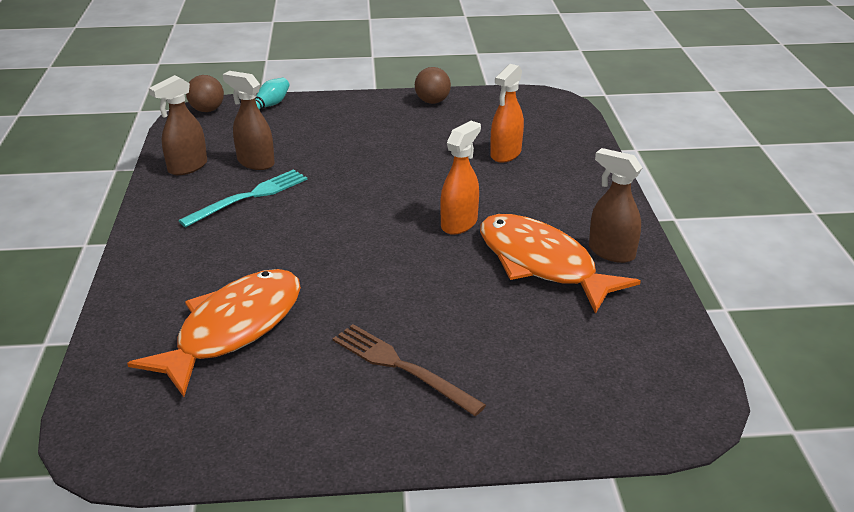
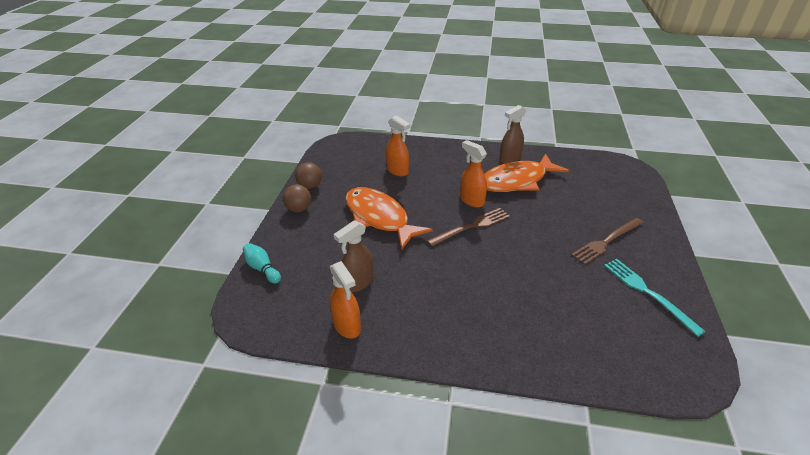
camera: 75 degrees left, 5 degrees up
orange fish [127,269,301,397] -> orange fish moved to [345,187,433,249]
brown spray bottle [149,75,207,175] -> orange spray bottle [330,261,361,339]
turquoise fork [178,169,307,227] -> turquoise fork moved to [604,259,706,337]
brown ball [186,75,224,112] -> brown ball moved to [283,184,311,212]
none -> brown fork [427,208,510,247]

